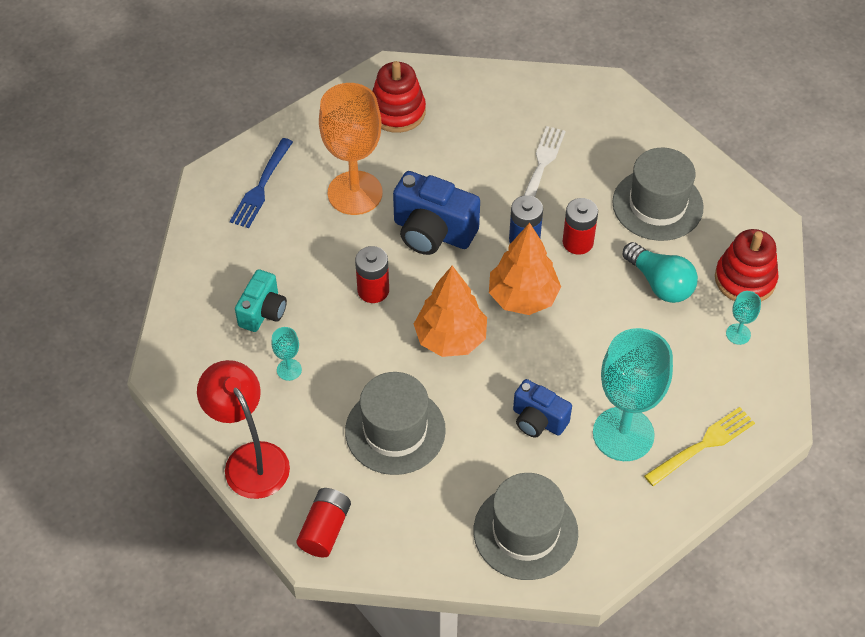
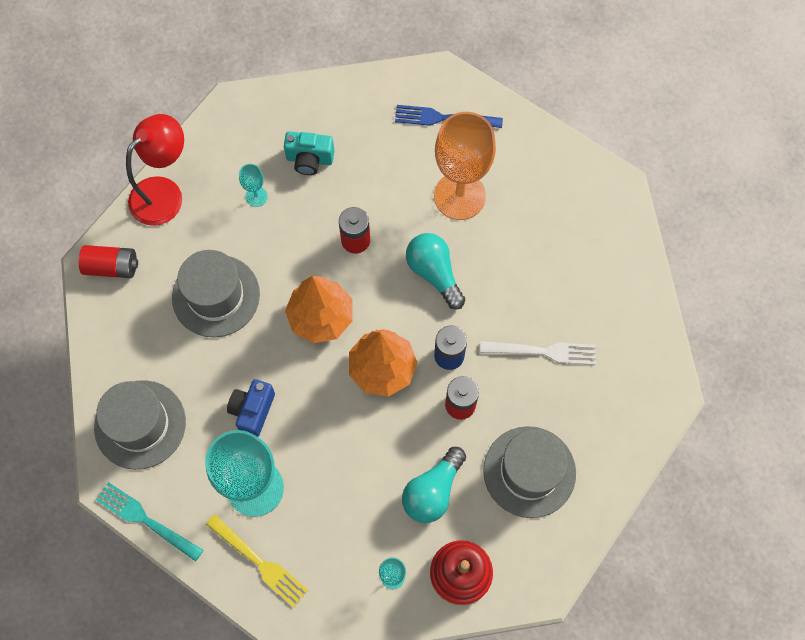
camera: 75 degrees right, 15 degrees up
red stacking toy [372,61,426,133] -> none
blue camera [393,171,480,255] -> turquoise light bulb [406,233,465,309]
none -> turquoise fork [96,482,203,561]

